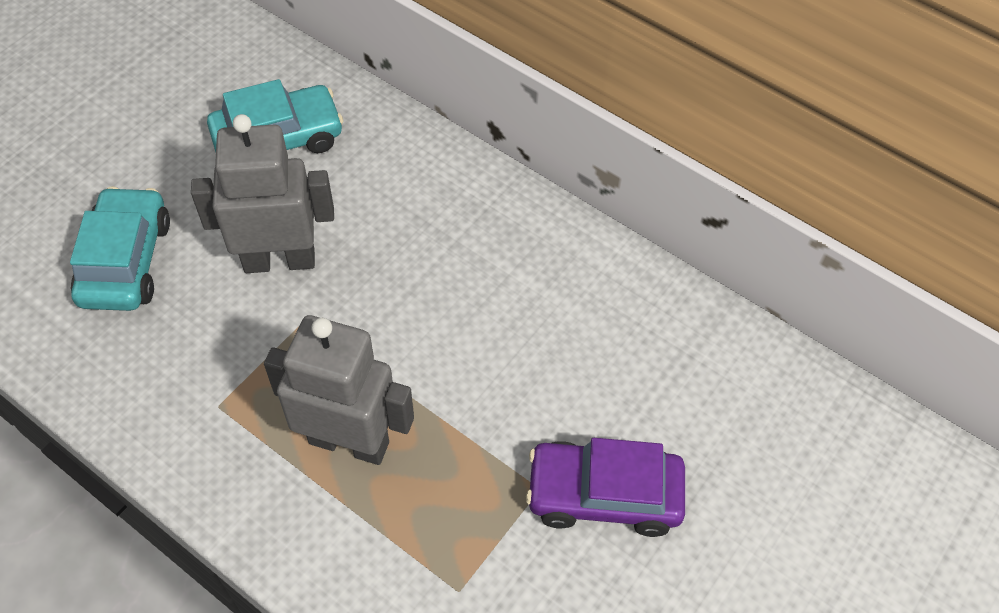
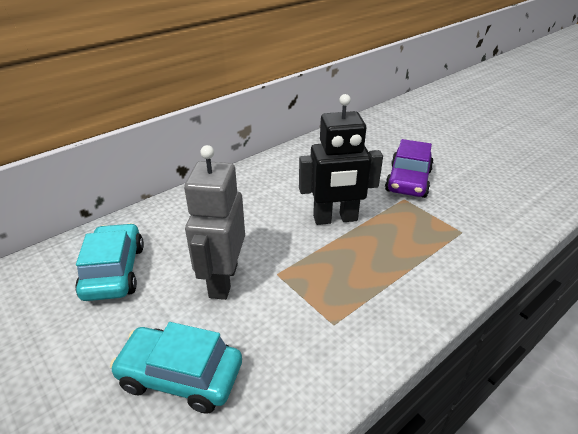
camera: 75 degrees left, 20 degrees down
grey robot [264,315,414,465] -> none
none -> black robot [299,94,383,225]

